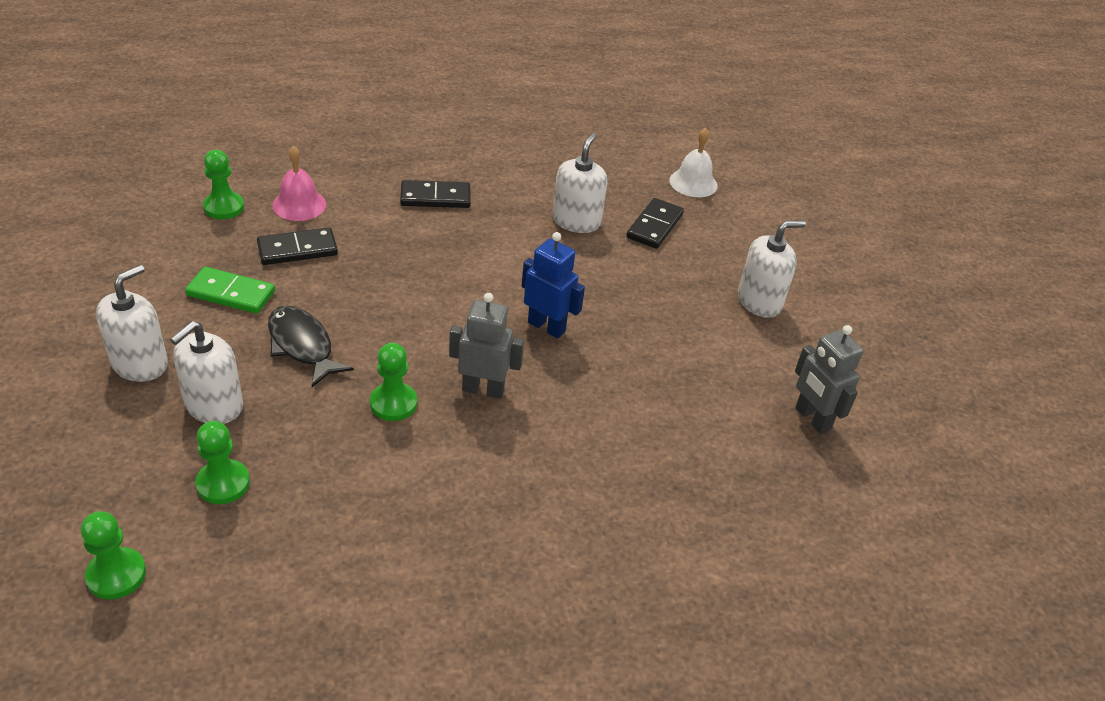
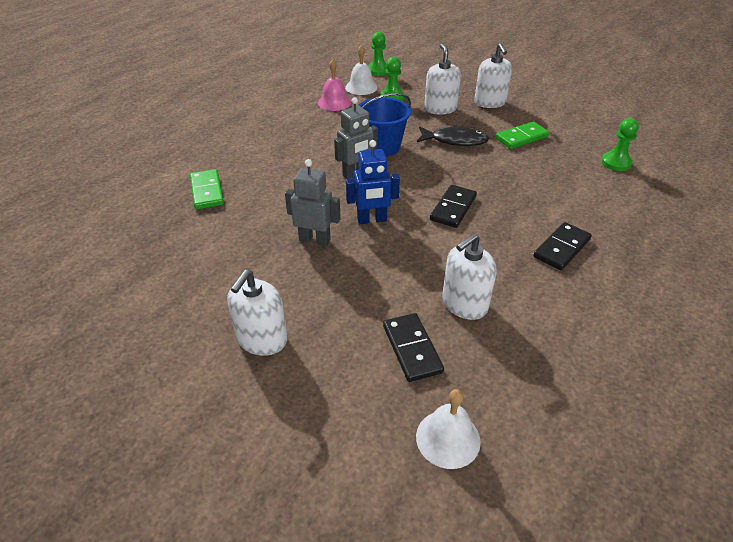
camera: 140 degrees right, 0 degrees up
black domino [257,228,338,265] -> black domino moved to [430,185,477,228]
pink bell [272,146,326,221] -> pink bell moved to [318,59,351,111]
green pawn [370,343,417,421] -> blue bucket [358,93,411,156]
white soap dispenser [553,133,608,233] -> white soap dispenser turned 75 degrees clockwise [442,233,497,320]
grey robot [795,325,863,434] -> grey robot moved to [285,159,341,246]
none -> green domino [190,169,224,209]
none -> white bell [345,45,378,95]

